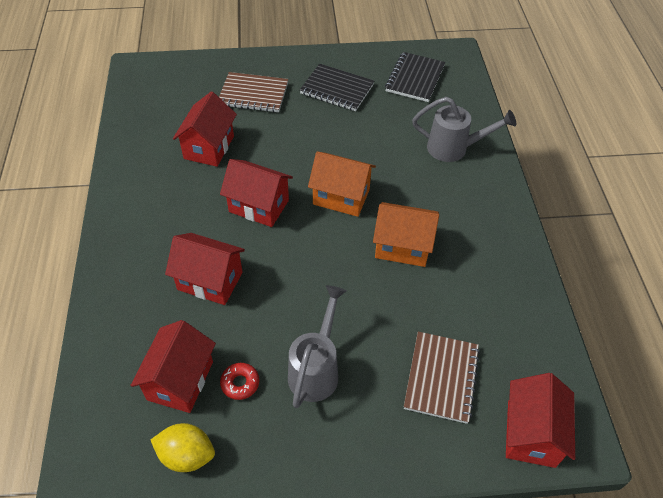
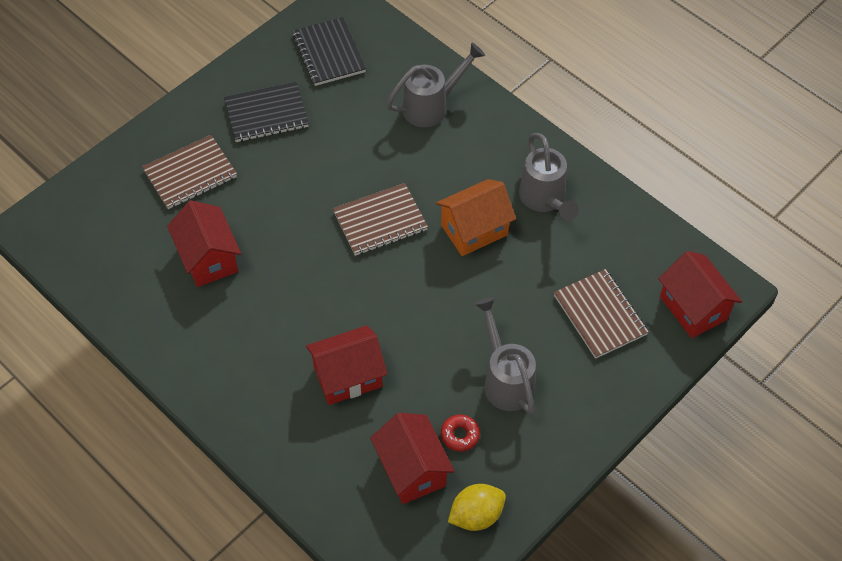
camera: 40 degrees left, 5 degrees up
red house [220,159,293,227] -> none
orange house [308,151,376,217] -> brown notebook [333,183,428,256]
none -> grey watering can [519,133,579,221]

